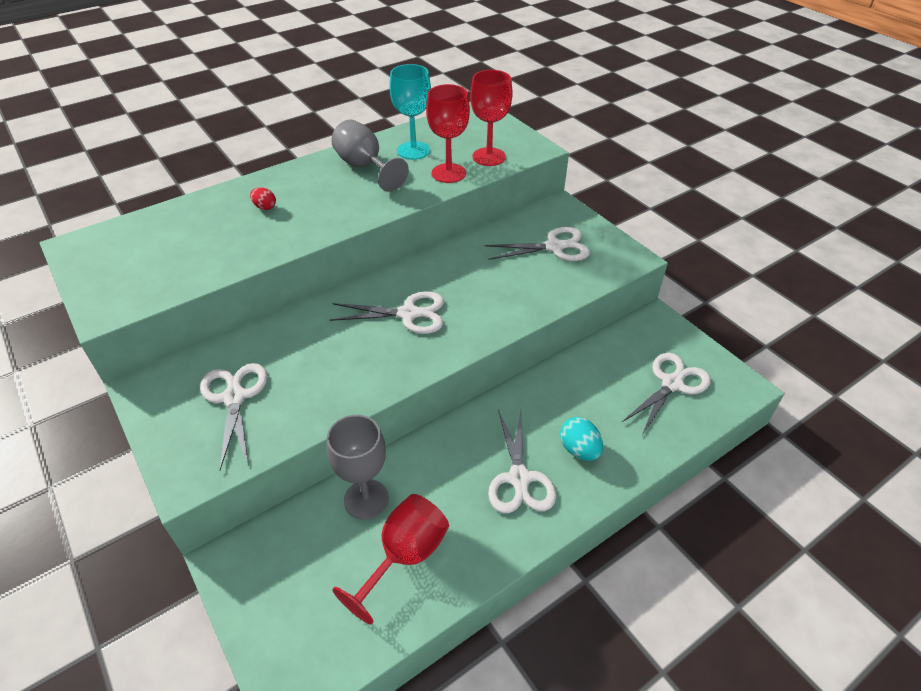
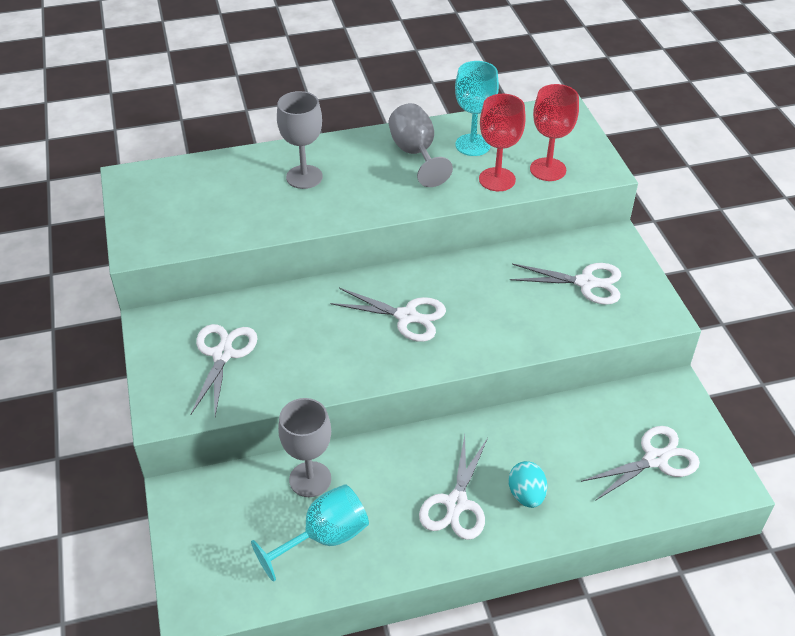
camera: 20 degrees right, 0 degrees up
red egg [250,187,276,210] -> grey goblet [277,91,323,189]
red goblet [332,494,449,624] -> turquoise goblet [251,484,369,582]

